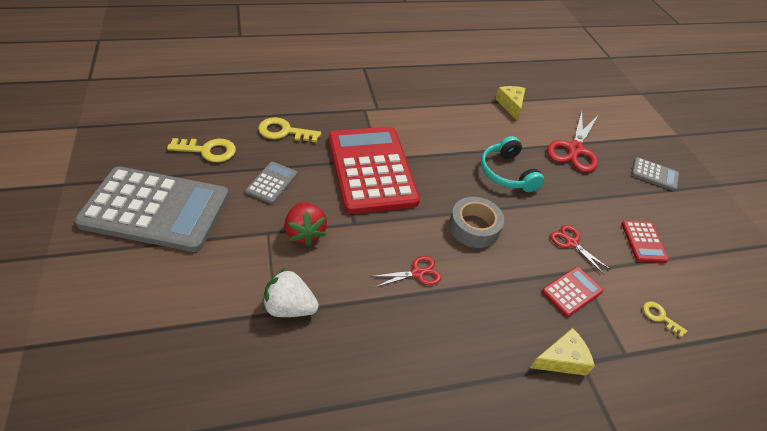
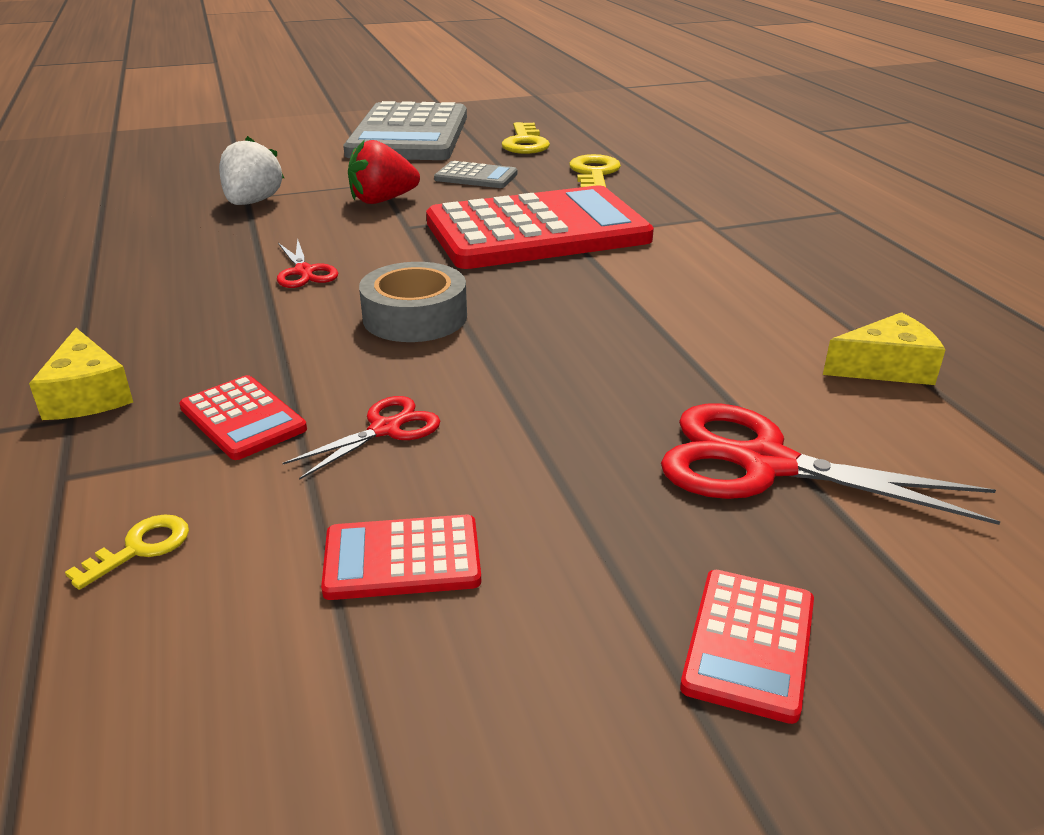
camera: 90 degrees right, 15 degrees down
turquoise headphones [481,136,544,192] -> none
grey calculator [631,157,679,191] -> red calculator [680,570,814,724]

